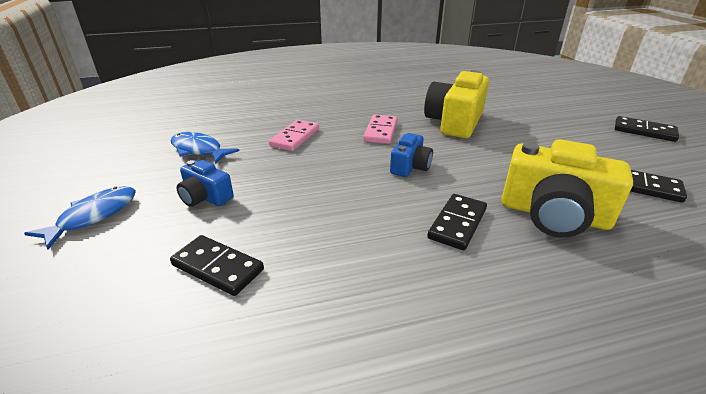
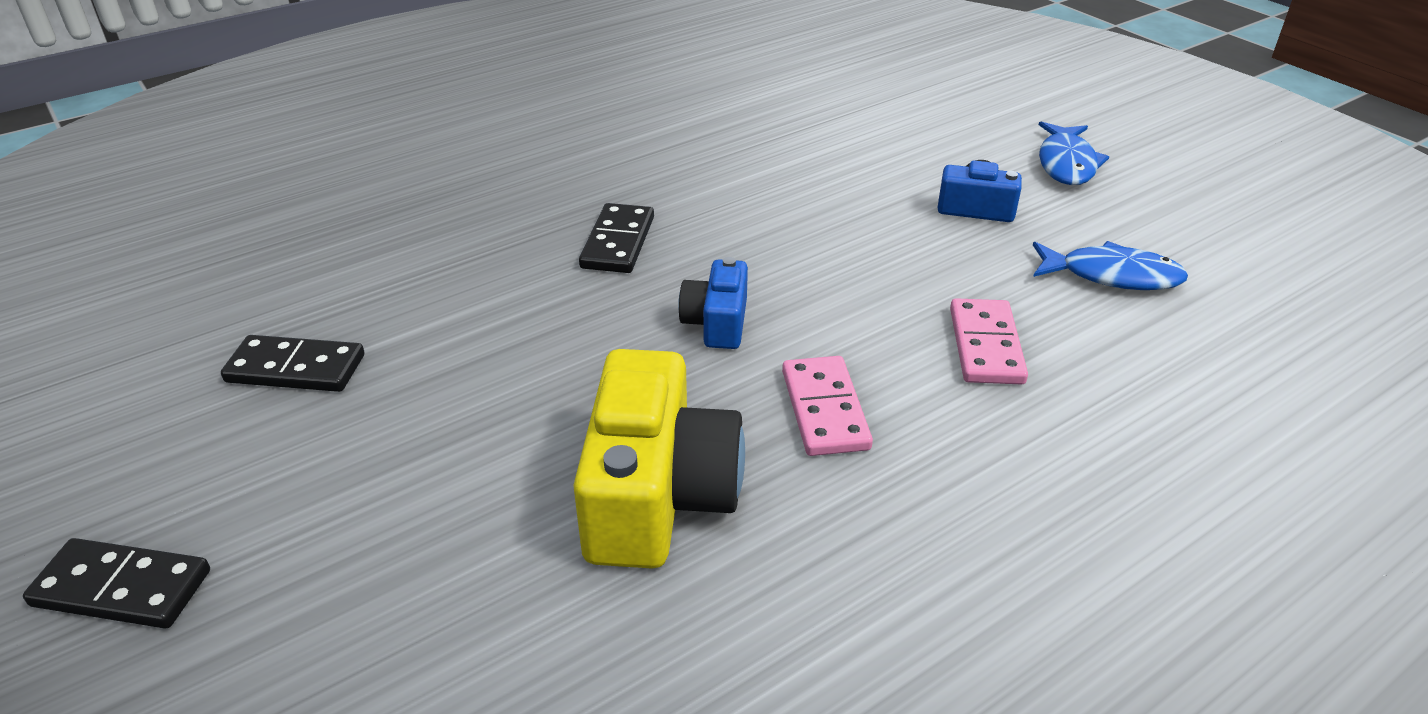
camera: 160 degrees right, 5 degrees up
black domino [170,235,264,296] -> none
yellow camera [502,139,633,238] -> none

